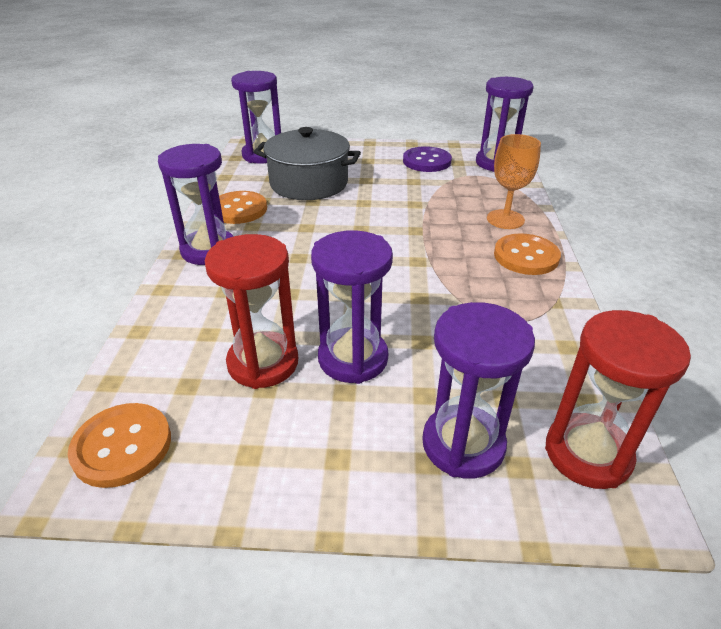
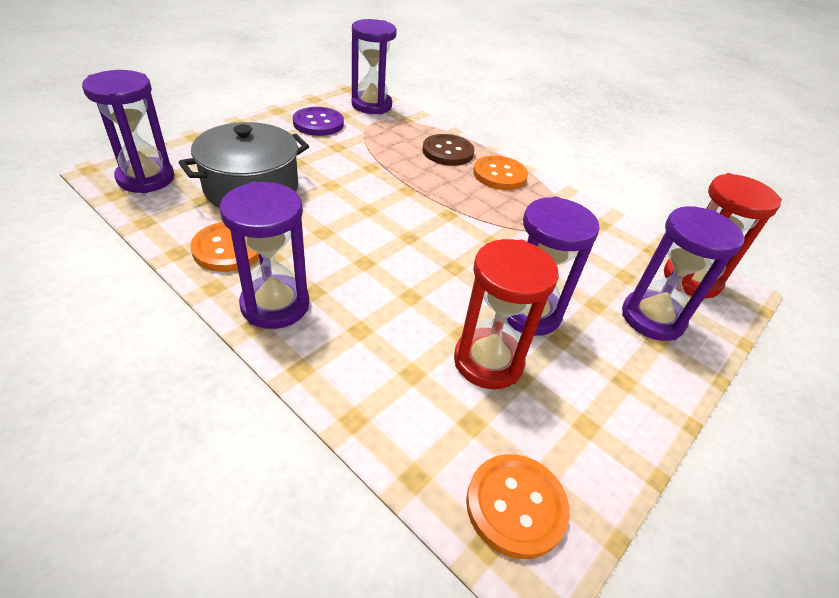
camera: 55 degrees left, 5 degrees up
orange goblet [487,134,541,229] -> brown button [422,134,474,166]

